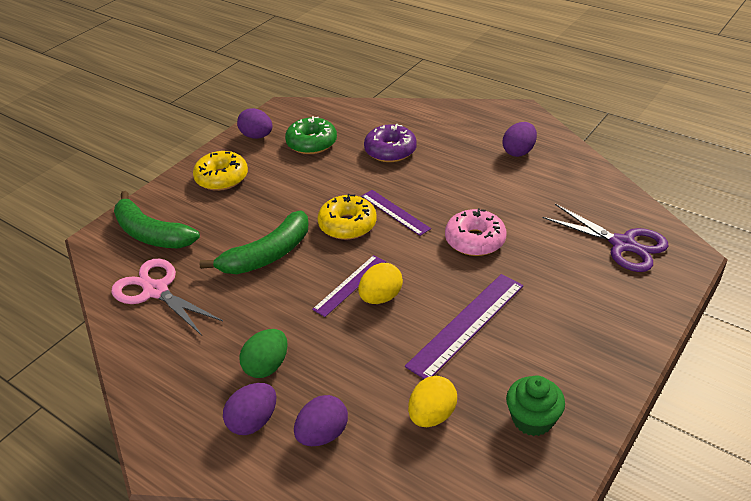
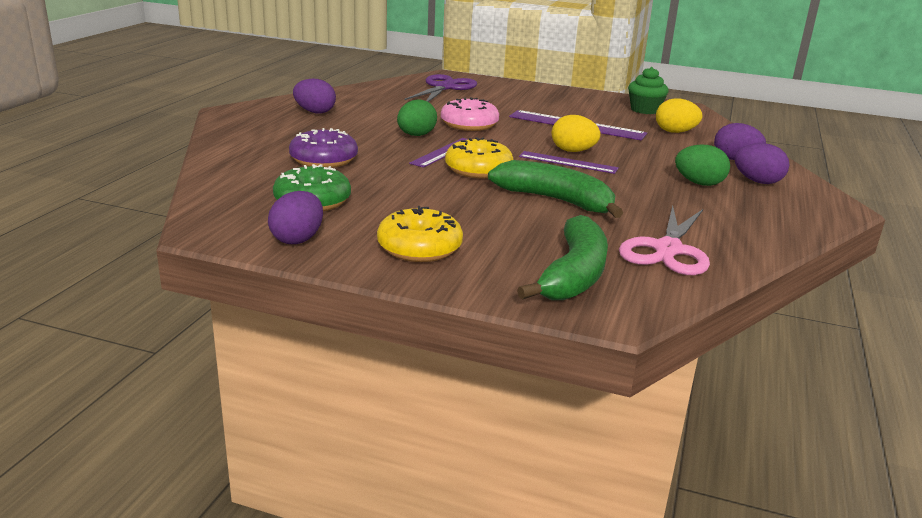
camera: 110 degrees left, 15 degrees down
none -> green egg [397,99,437,136]

